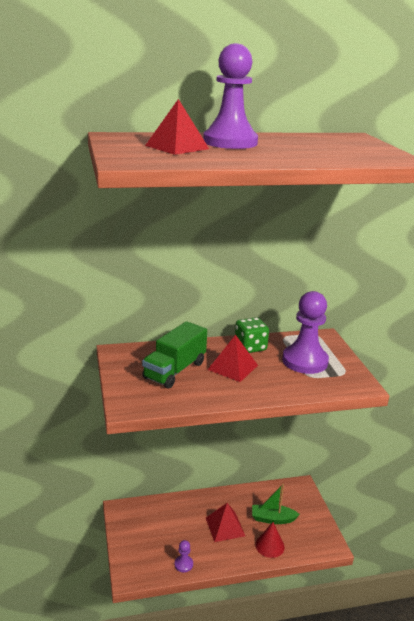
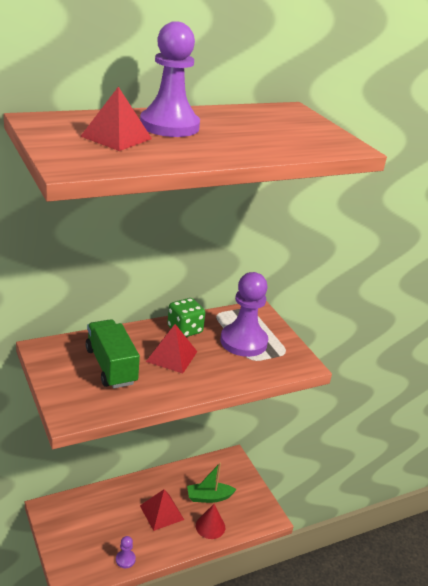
camera: 15 degrees left, 5 degrees up
green truck [142,321,207,388] -> green truck turned 135 degrees clockwise [86,319,140,388]

